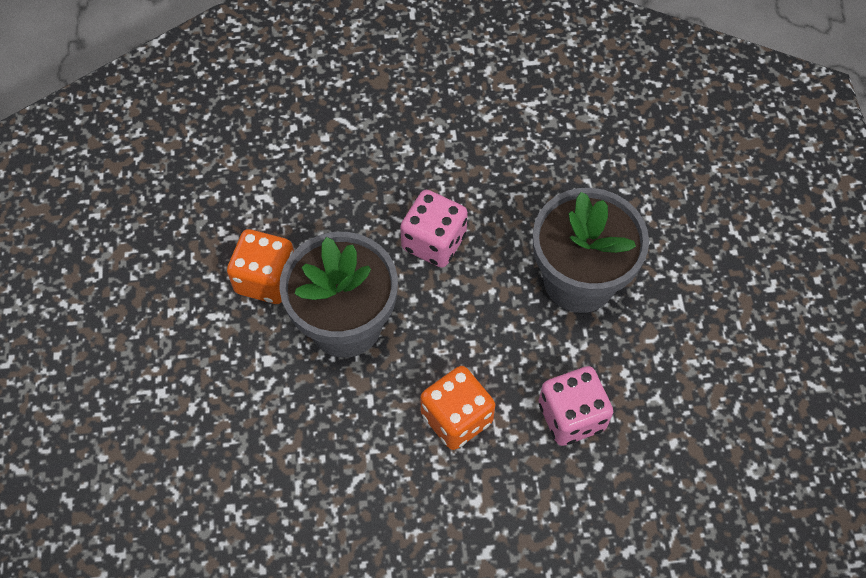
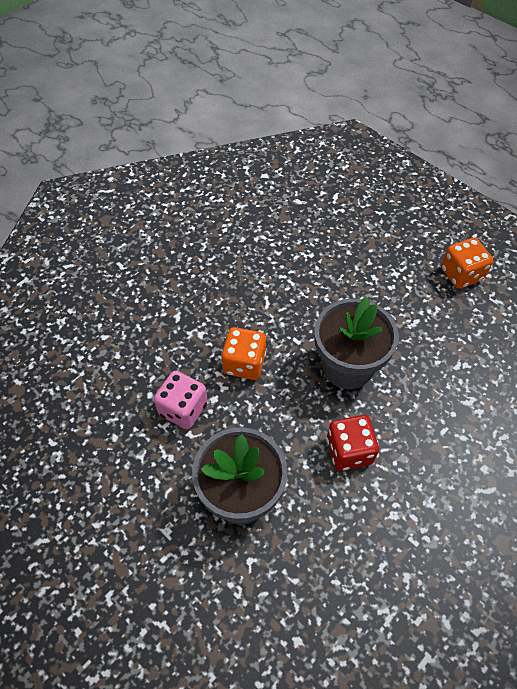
camera: 140 degrees right, 5 degrees down
orange dice [227,229,294,304] -> orange dice moved to [441,237,493,289]
pink dice [400,190,468,268] -> red dice [327,415,379,471]

